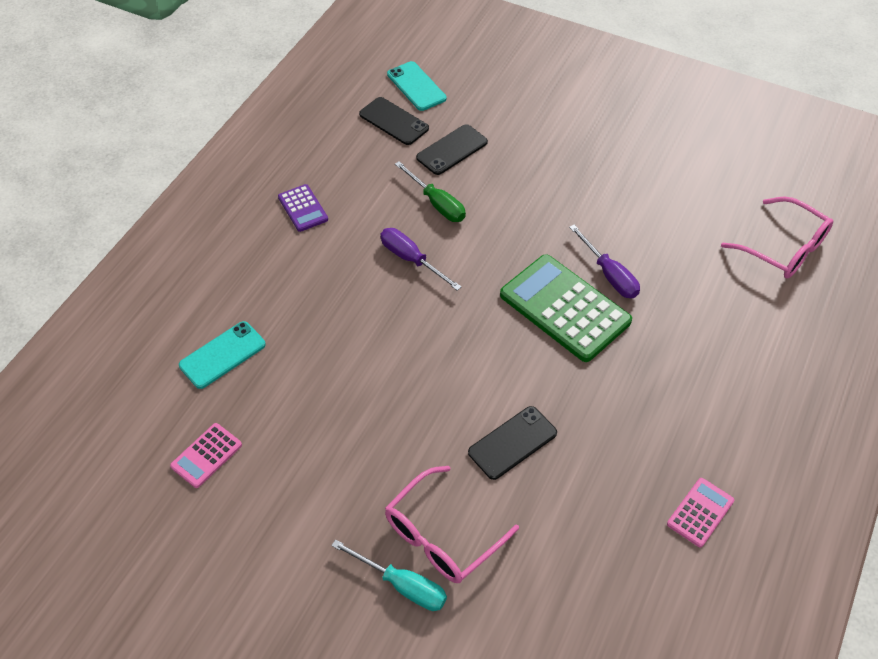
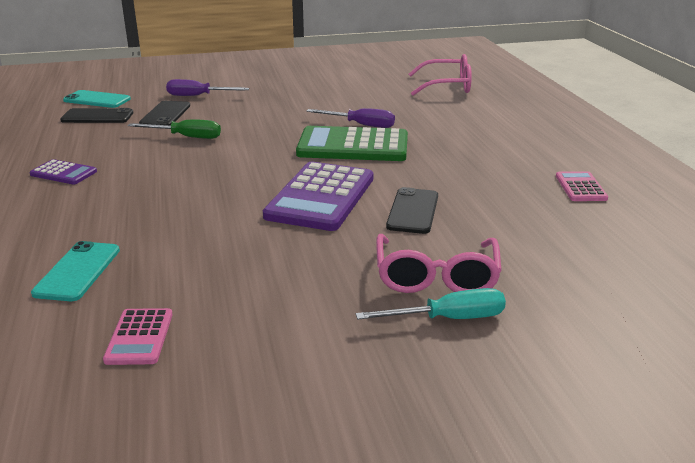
camera: 40 degrees left, 25 degrees down
purple screwdriver [380,228,462,291] -> purple screwdriver moved to [166,79,249,96]
none -> purple calculator [263,161,373,231]

